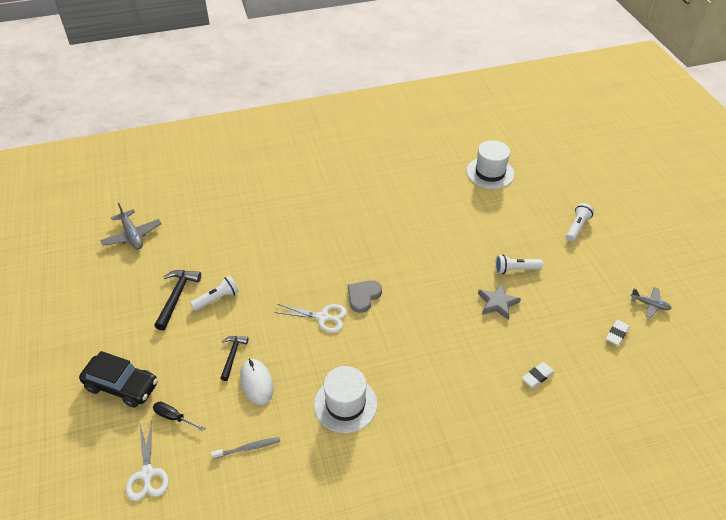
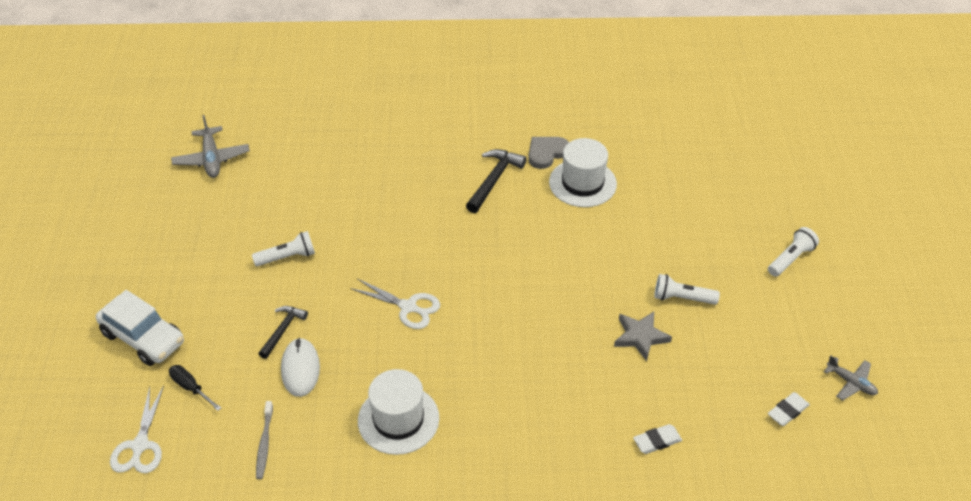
camera: 15 degrees right, 0 degrees up
black car [79,351,158,408] -> white car [96,290,184,366]
black hammer [155,270,201,330] -> black hammer moved to [466,149,527,213]
grey toothbrush [211,437,280,459] -> grey toothbrush turned 90 degrees clockwise [256,401,273,479]
grey heart [348,280,382,313] -> grey heart moved to [528,137,569,169]
white hat [466,140,514,189] -> white hat moved to [549,138,617,207]

